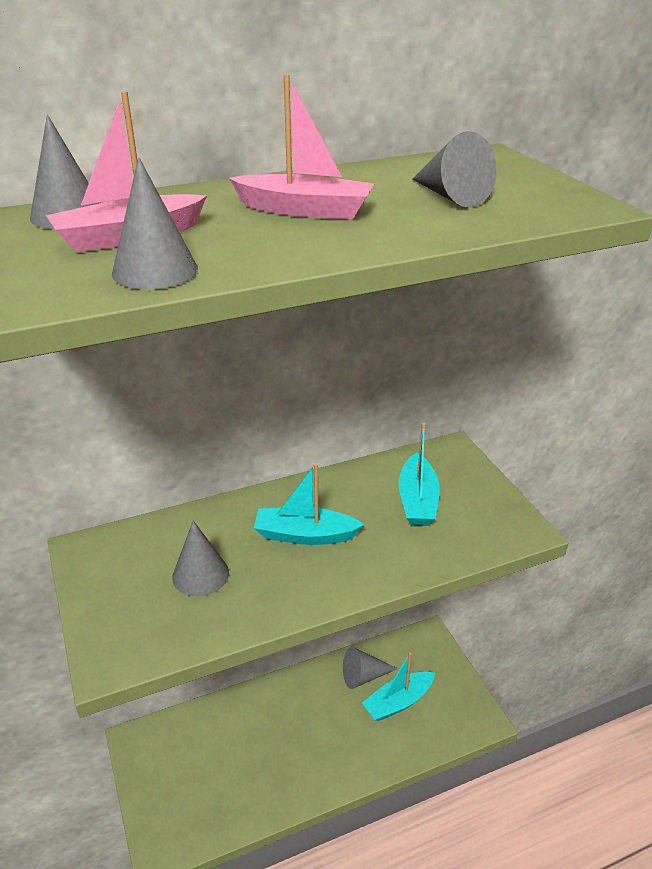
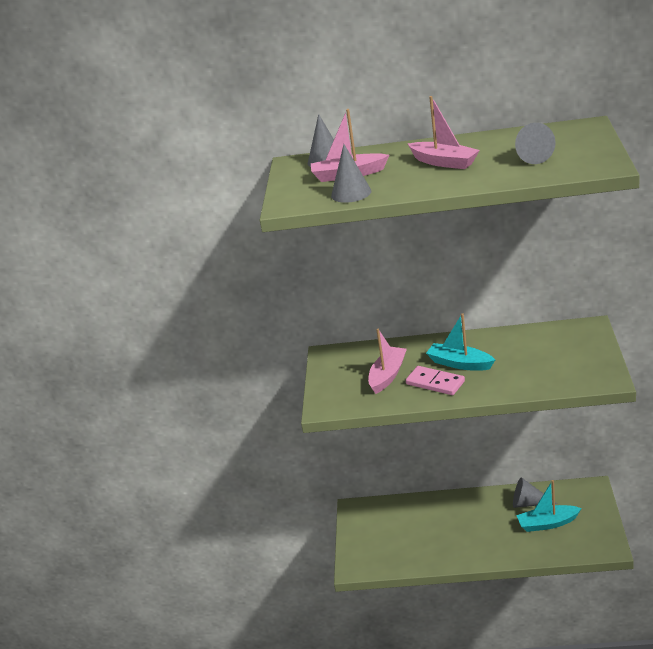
camera: 30 degrees right, 5 degrees down
grey cone [172,521,229,597] -> pink boat [368,329,407,394]
turquoise boat [398,423,440,526] -> none
none -> pink domino [406,366,465,395]

